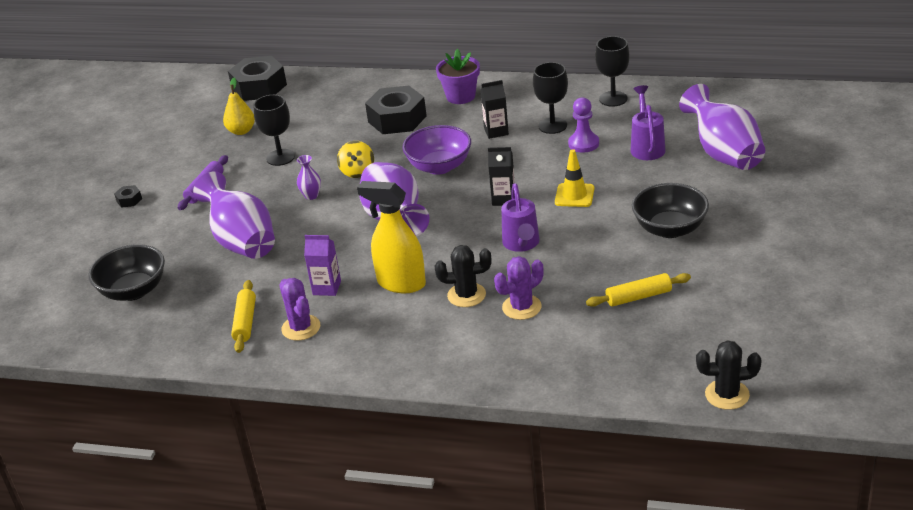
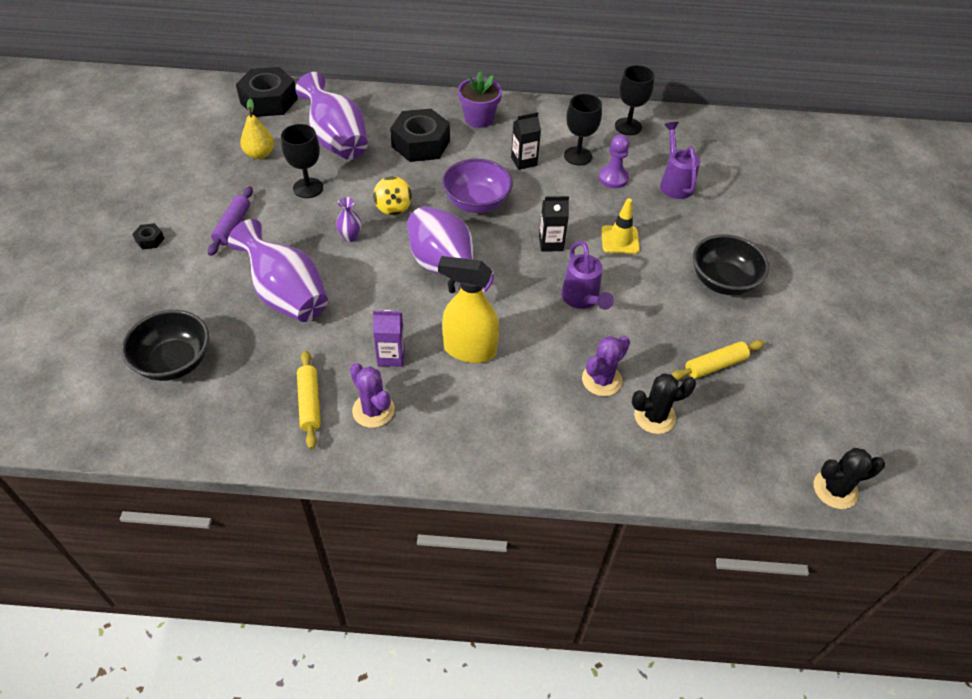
camera: 15 degrees left, 15 degrees up
black cactus [435,245,491,307] -> black cactus moved to [632,373,696,434]
purple vase [679,84,765,170] -> purple vase moved to [295,72,368,160]

